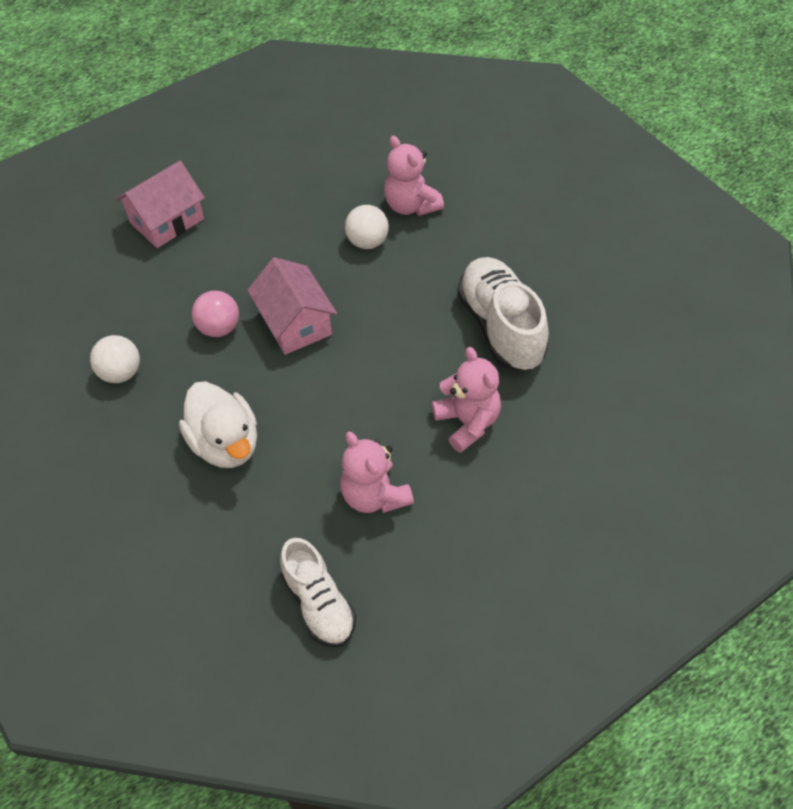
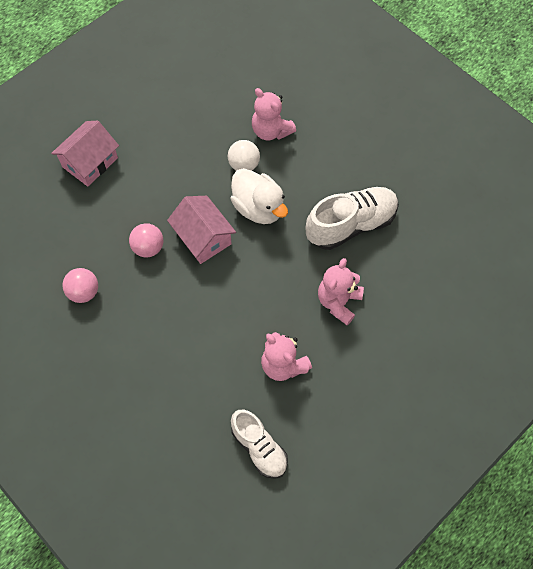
camera: 10 degrees left, 10 degrees up
white ball [90,335,140,383] -> pink ball [62,268,98,303]
white duck [179,381,257,468] -> white duck moved to [231,168,288,224]
pink teddy bear [432,347,501,453] -> pink teddy bear turned 120 degrees counterclockwise [318,258,364,325]
white shoe [457,257,549,371] -> white shoe turned 90 degrees clockwise [305,187,399,250]

